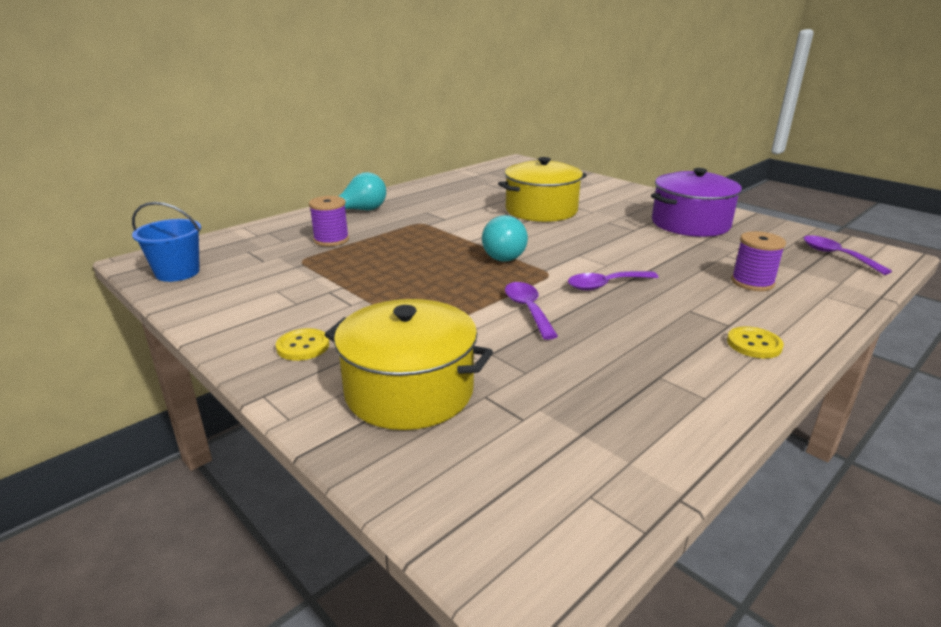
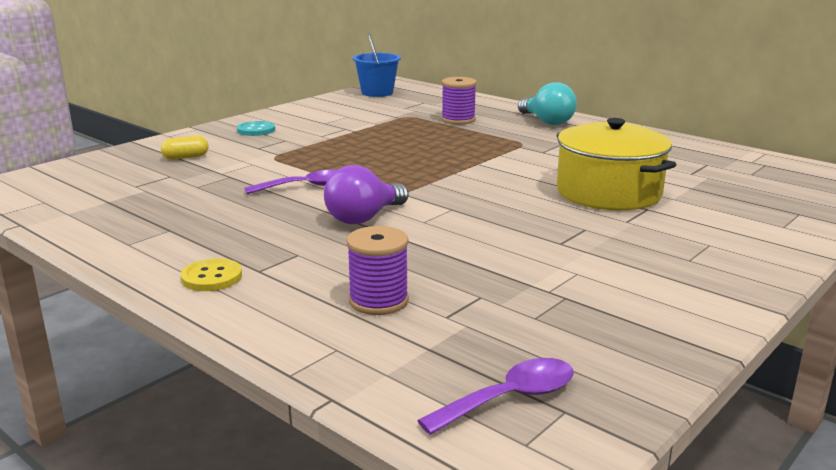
camera: 85 degrees right, 5 degrees down
yellow button [276,328,329,361] -> turquoise button [237,121,275,136]
yellow pot [325,299,493,430] -> yellow capsule [161,136,209,160]
turquoise light bulb [482,215,528,262] -> none
purple spoon [568,271,658,290] -> purple light bulb [324,165,409,224]
purple pot [651,168,742,237] -> none

